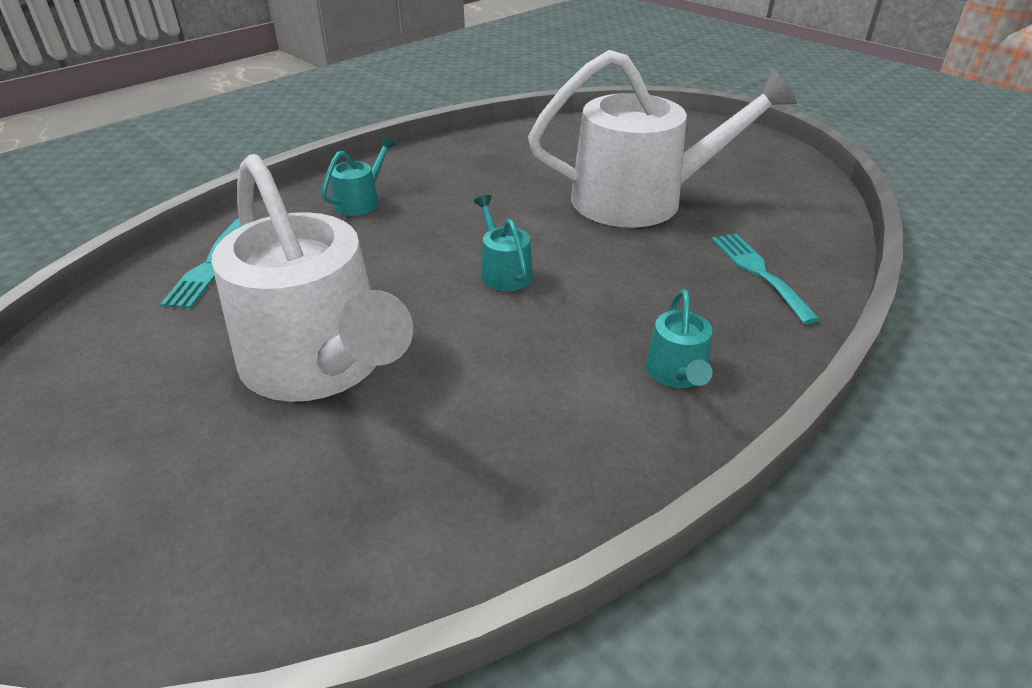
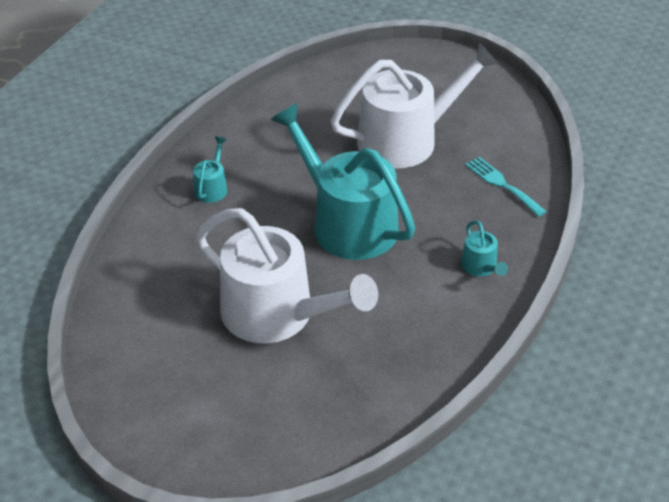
camera: 20 degrees left, 5 degrees up
turquoise fork [160,218,241,309] -> none
turquoise watering can [474,195,533,291] -> turquoise watering can [271,103,415,260], size x2.42

